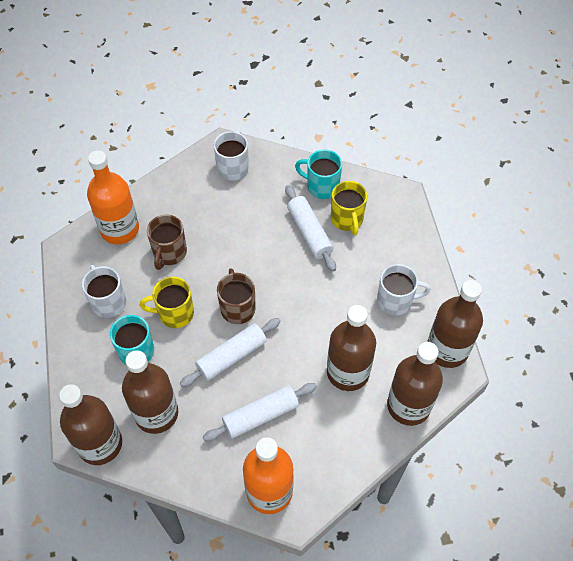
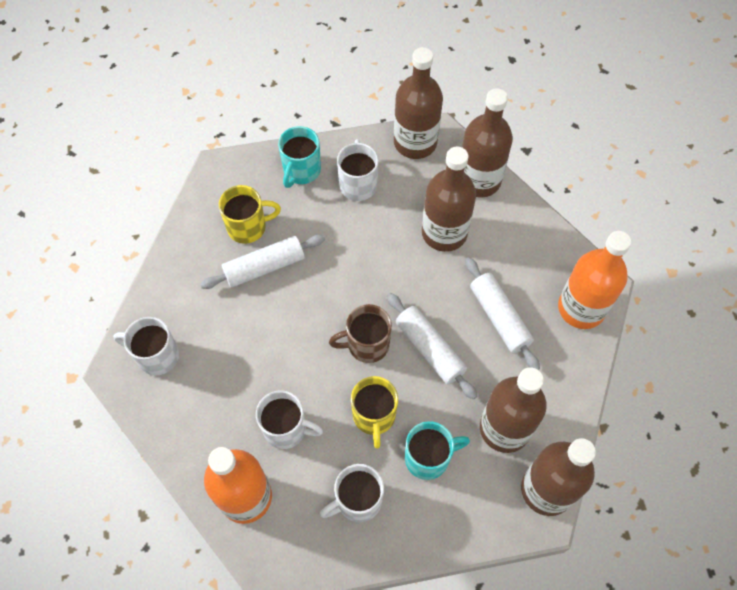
camera: 90 degrees left, 5 degrees up
brown mug [147,215,187,270] -> white mug [256,390,323,449]
turquoise mug [295,149,342,199] -> turquoise mug moved to [278,126,321,188]

